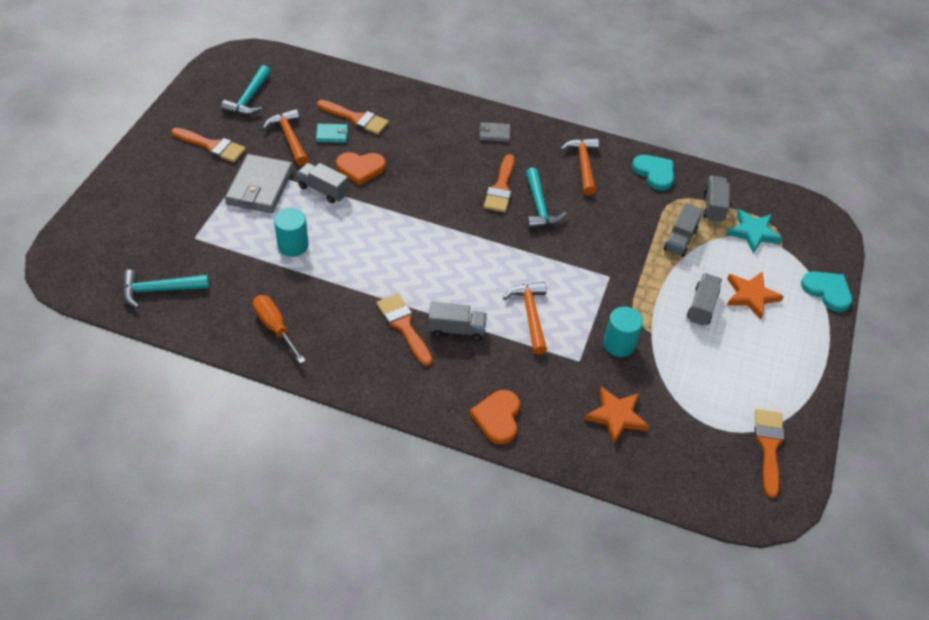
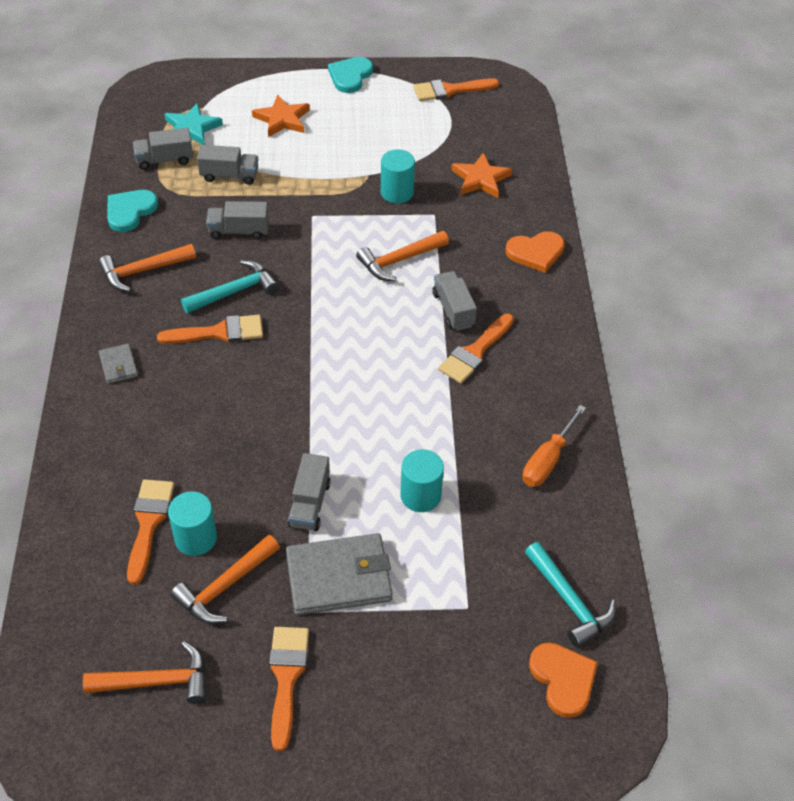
camera: 110 degrees left, 0 degrees up
turquoise hammer [221,65,271,115] -> orange hammer [83,641,207,704]
turquoise wallet [316,124,348,143] -> turquoise cylinder [168,491,217,556]
orange heart [336,152,386,185] -> orange heart moved to [529,643,598,718]
grey truck [687,273,722,326] -> grey truck moved to [206,201,269,240]
turquoise heart [801,271,852,312] -> turquoise heart moved to [328,57,373,93]

